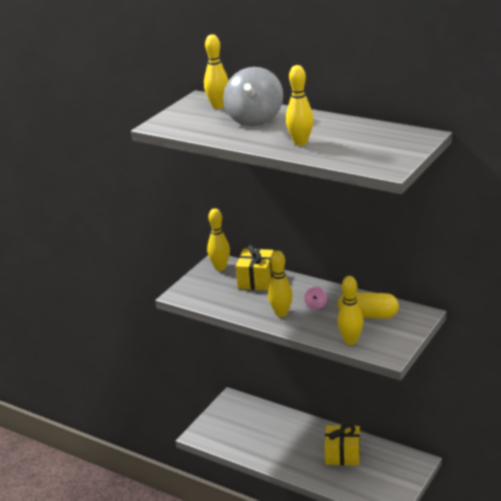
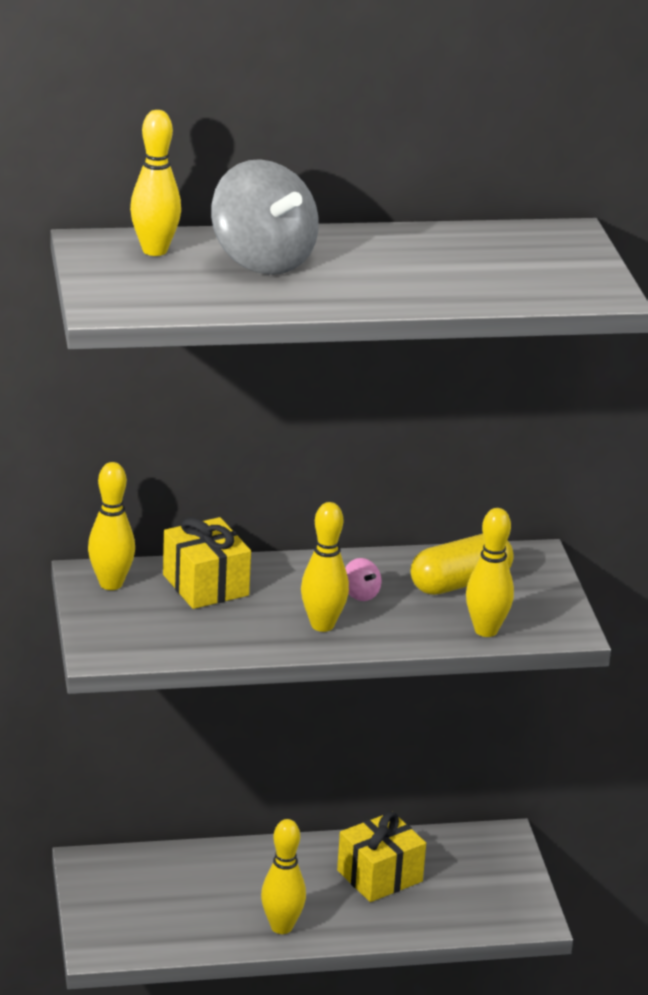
camera: 45 degrees left, 0 degrees up
yellow bowling pin [286,65,314,146] -> yellow bowling pin moved to [261,819,306,934]

